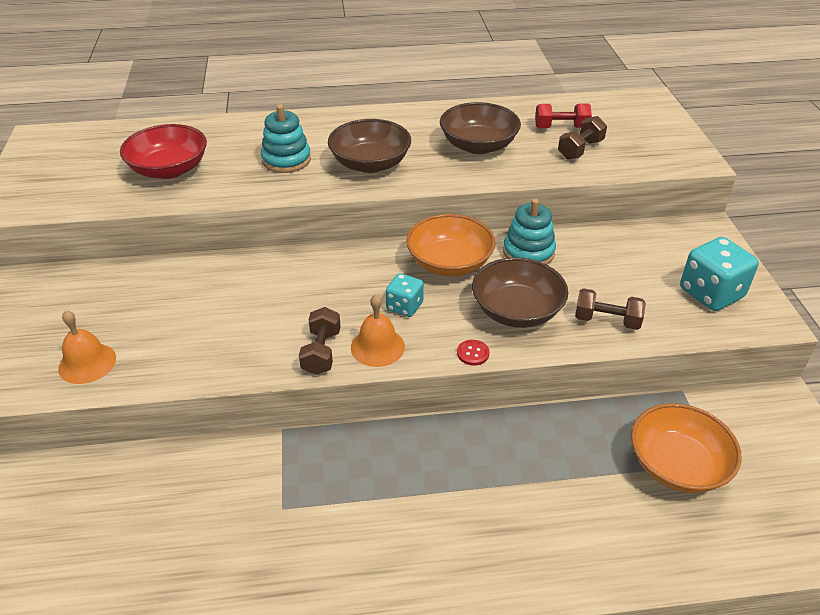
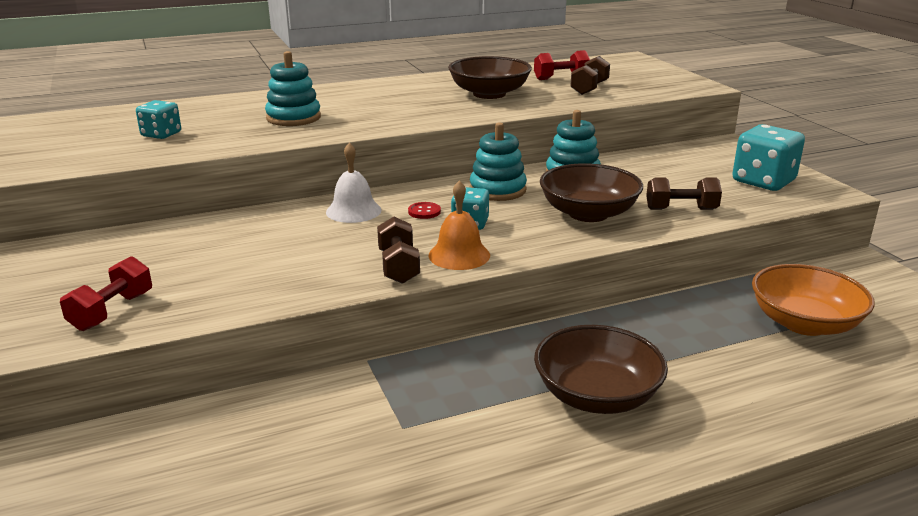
camera: 15 degrees left, 15 degrees down
orange bell [58,310,116,384] -> red dumbbell [60,256,152,331]
red bowl [120,124,207,179] -> turquoise dice [136,100,181,139]
brown bowl [328,119,411,173] -> brown bowl moved to [534,325,668,414]
orange bowl [406,214,496,277] -> turquoise stacking toy [470,122,527,201]
red button [457,340,490,366] -> red button moved to [408,202,441,219]
none -> white bell [326,143,381,223]

